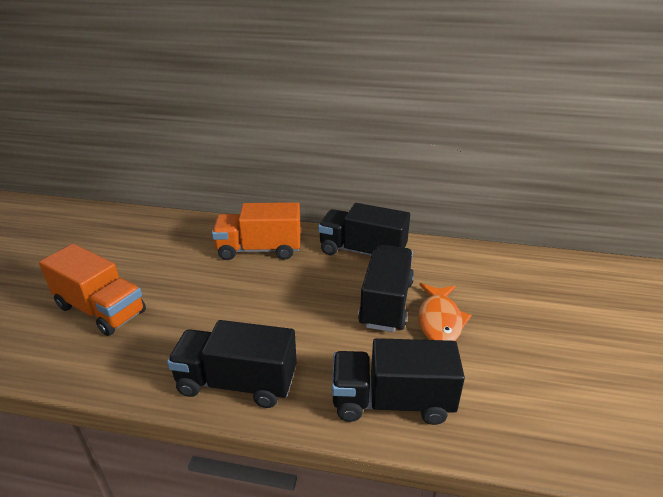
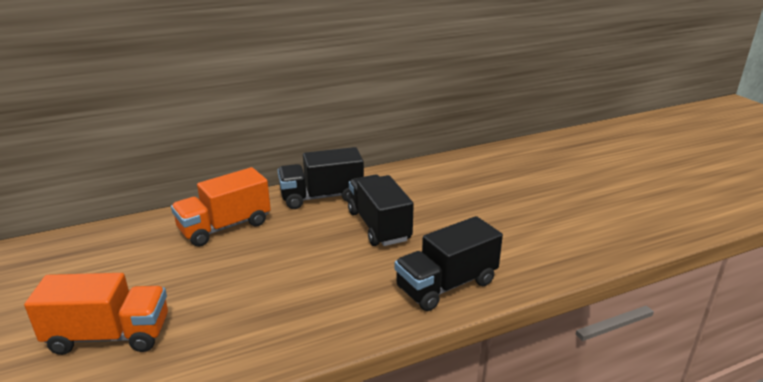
camera: 35 degrees left, 5 degrees down
black truck [167,320,297,408] -> none
orange fish [418,283,472,341] -> none

